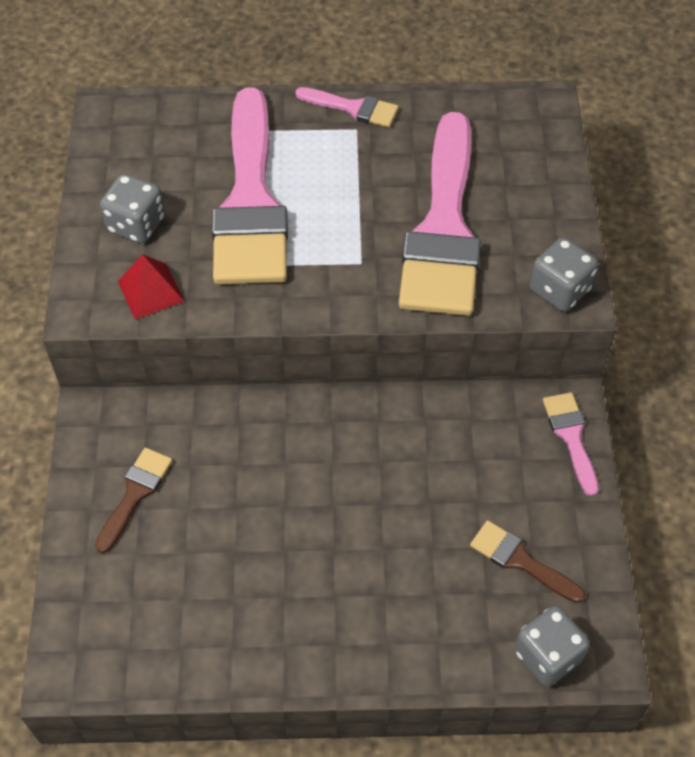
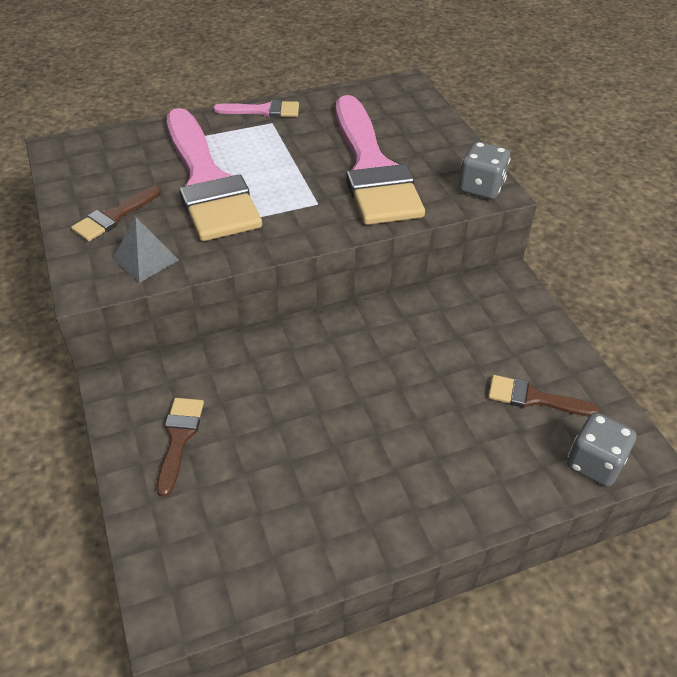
camera: 20 degrees left, 10 degrees down
grey dice [100,174,165,243] -> brown brush [71,186,161,241]
red pyramid [118,254,185,320] -> grey pyramid [113,216,179,283]
pink brush [543,392,599,496] -> none

